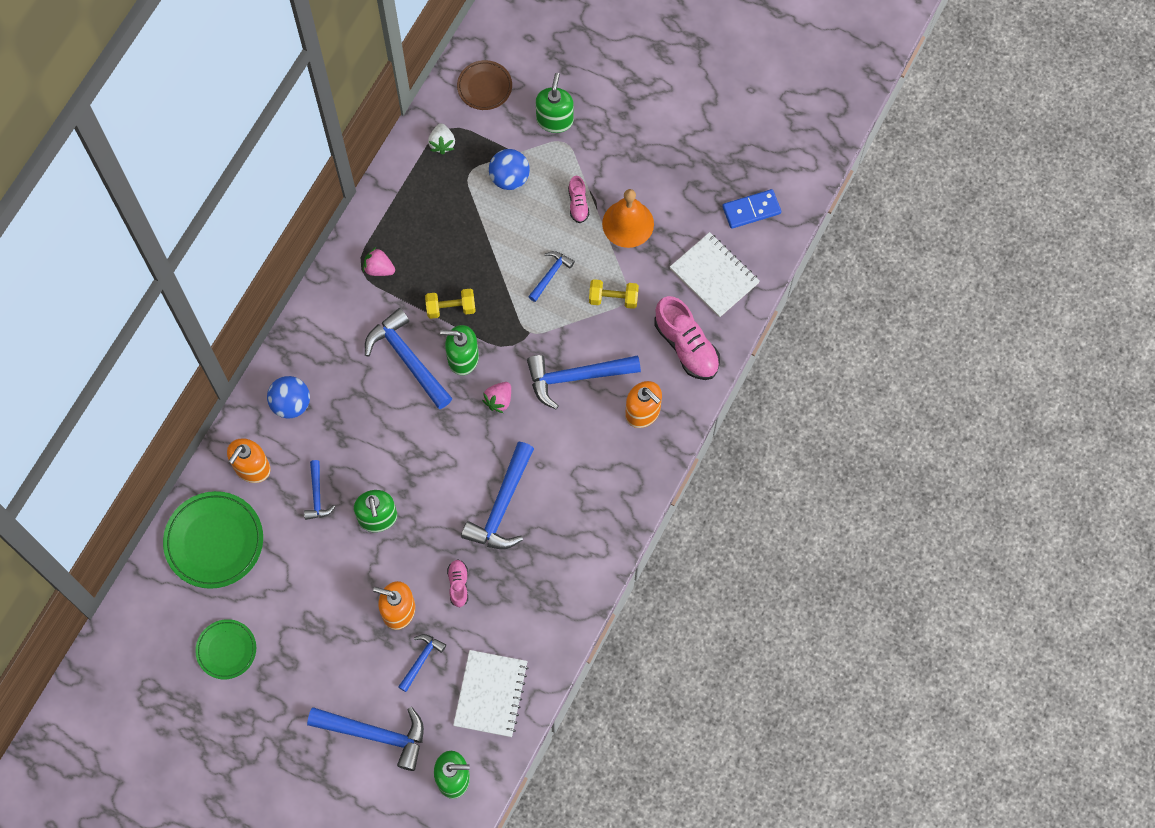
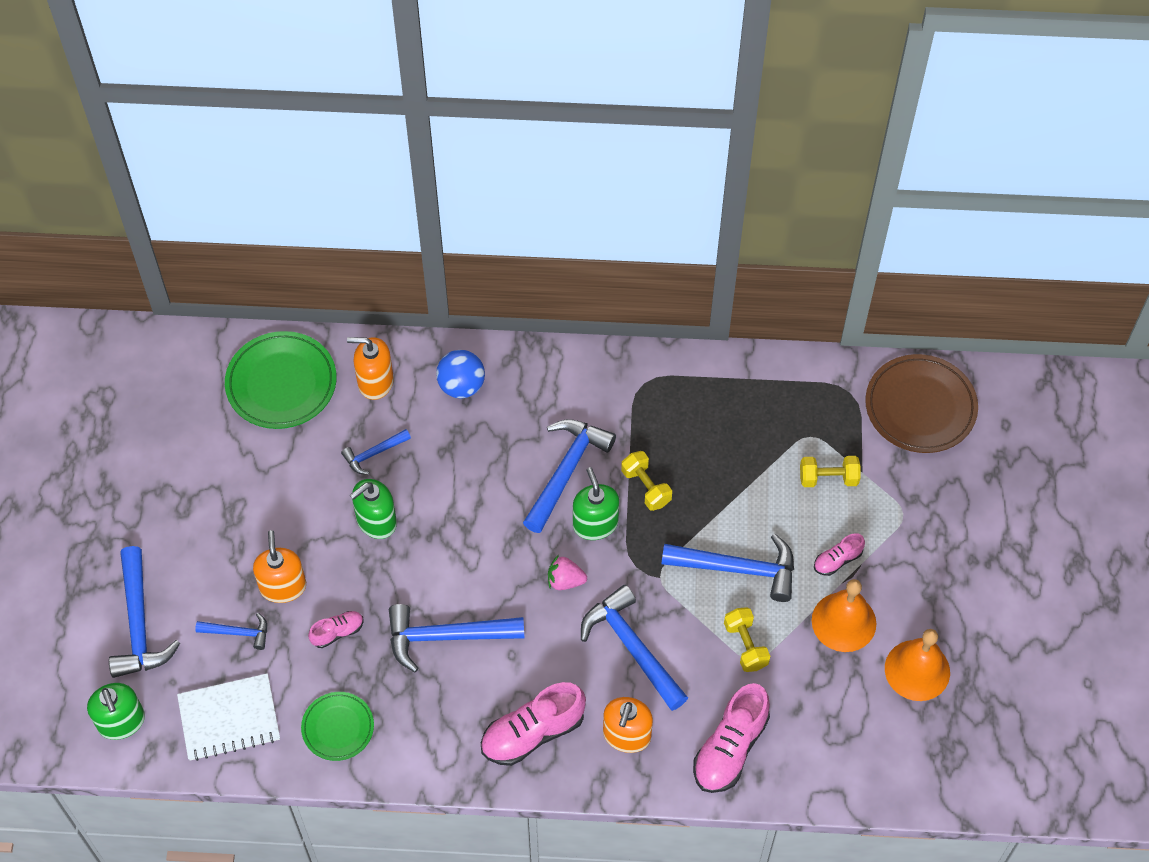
camera: 65 degrees right, 10 degrees down
green plate [195,619,256,679] -> green plate moved to [301,692,374,761]
pink strawberry [363,247,395,276] -> none
white strawberry [428,124,455,155] -> none
brown plate [457,60,512,110] -> brown plate [865,354,978,453], size x1.67
blue ball [489,149,530,190] -> yellow dumbbell [800,456,861,487]
blue hammer [528,251,575,302] -> blue hammer [661,534,794,602], size x1.88
green soap dispenser [536,73,573,133] -> none
white notebook [670,232,760,317] -> none
blue domino [722,189,781,229] -> none
none -> pink shoe [481,682,586,766]
none -> orange bell [885,629,950,701]

